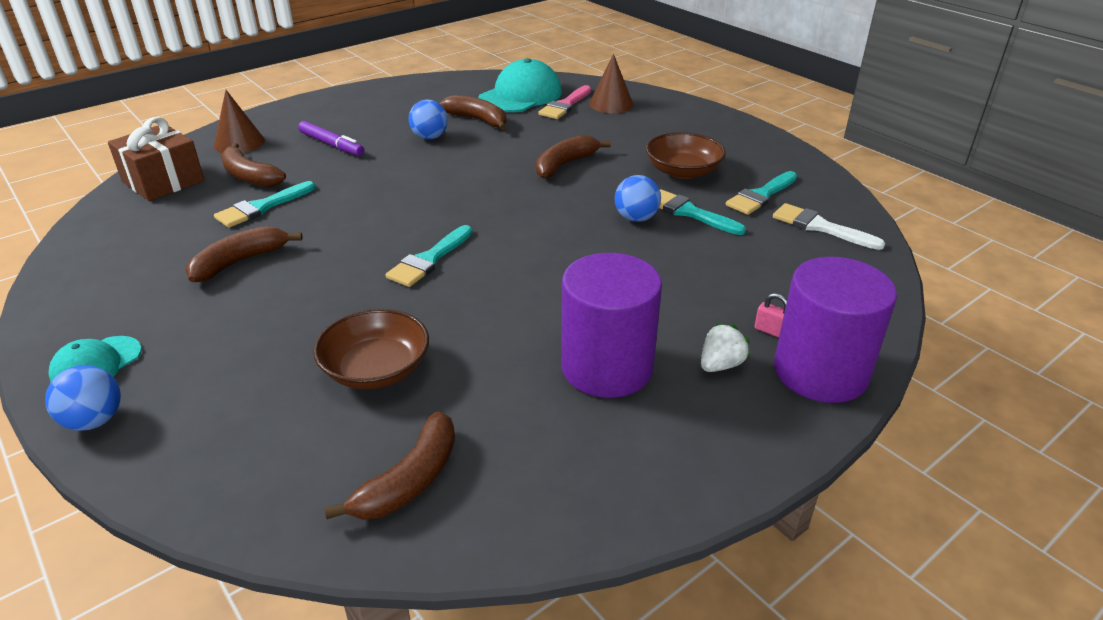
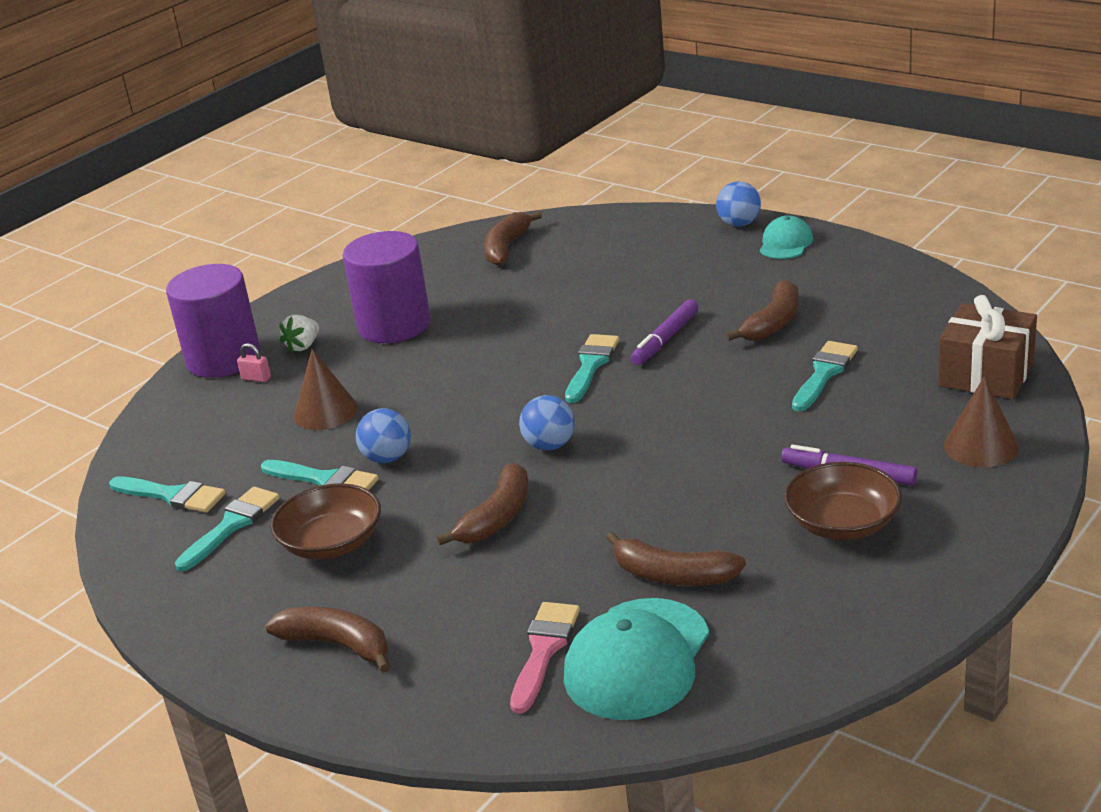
camera: 170 degrees right, 5 degrees down
brown banana [221,143,286,187] -> brown banana moved to [266,607,390,673]
brown bowl [314,309,429,389] -> brown bowl moved to [784,462,902,540]
blue ball [409,99,448,140] -> blue ball moved to [519,395,575,451]
brown cone [589,54,633,113] -> brown cone moved to [294,349,358,430]
white brush [773,203,885,250] -> turquoise brush [109,477,226,512]
none -> purple marker [630,299,699,365]

